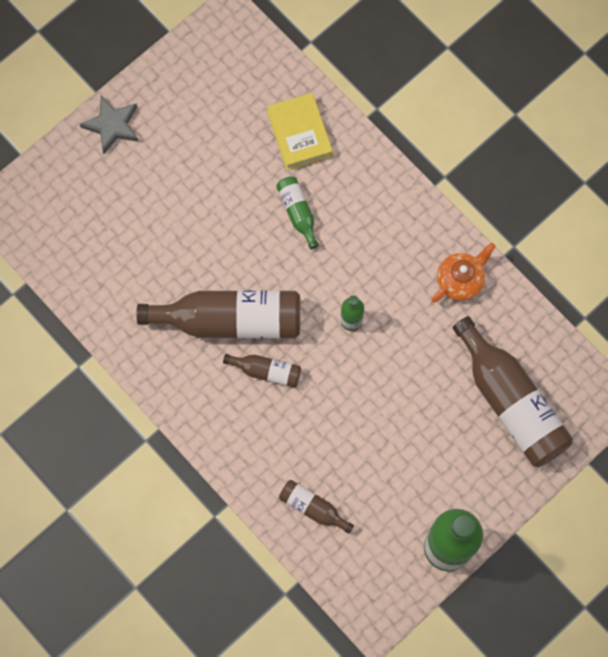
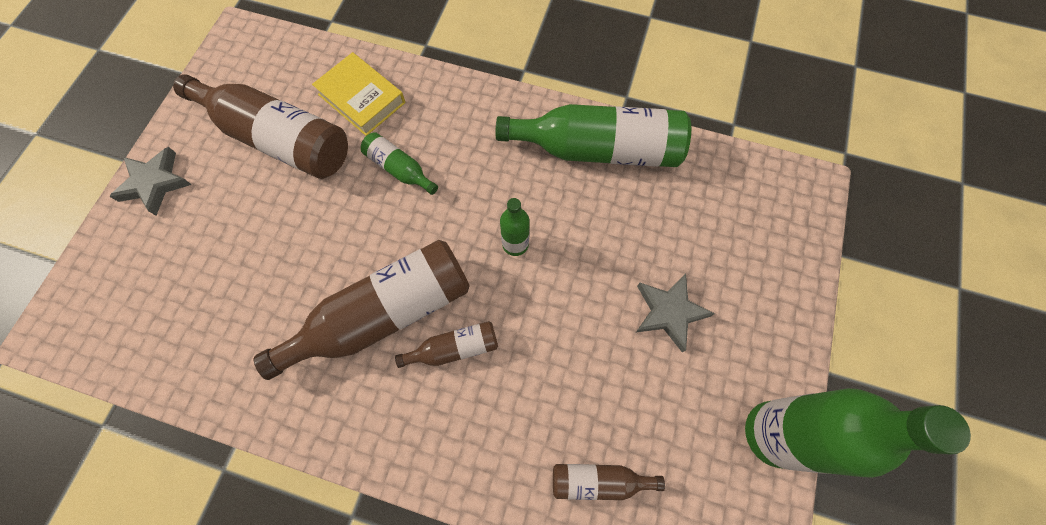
camera: 30 degrees left, 5 degrees down
orange teapot [431,243,496,303] -> green bottle [496,104,691,167]
brown bottle [453,316,573,467] -> brown bottle moved to [173,74,348,179]
none -> grey star [636,273,715,352]

